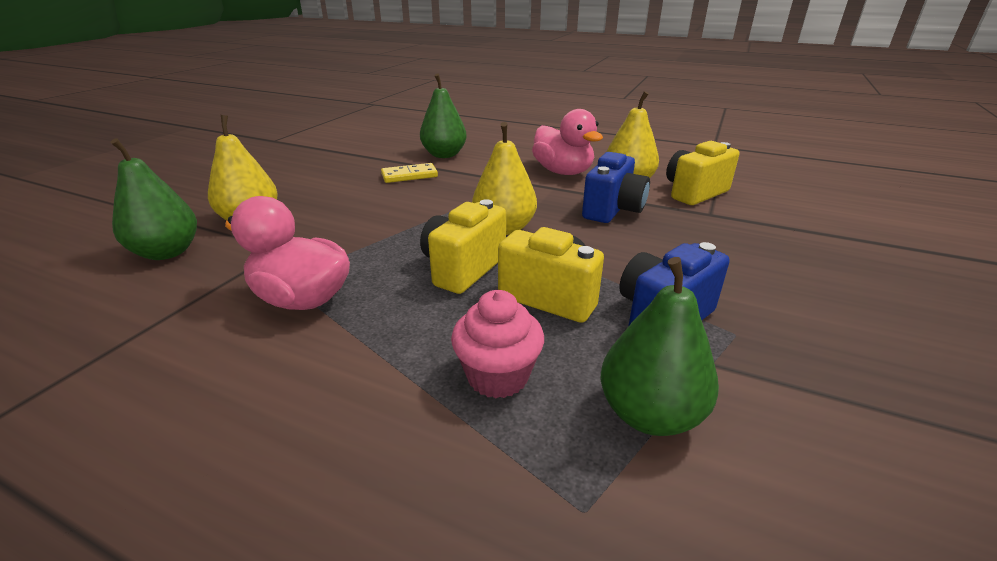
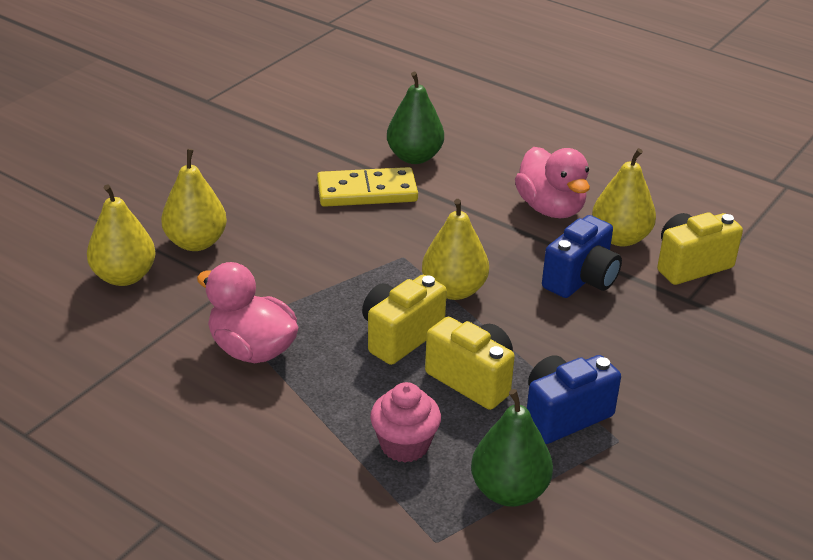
camera: 10 degrees right, 5 degrees up
green pear [110,138,197,260] -> yellow pear [87,184,156,286]
yellow domino [381,163,438,183] -> yellow domino [317,167,418,207], size x1.56

